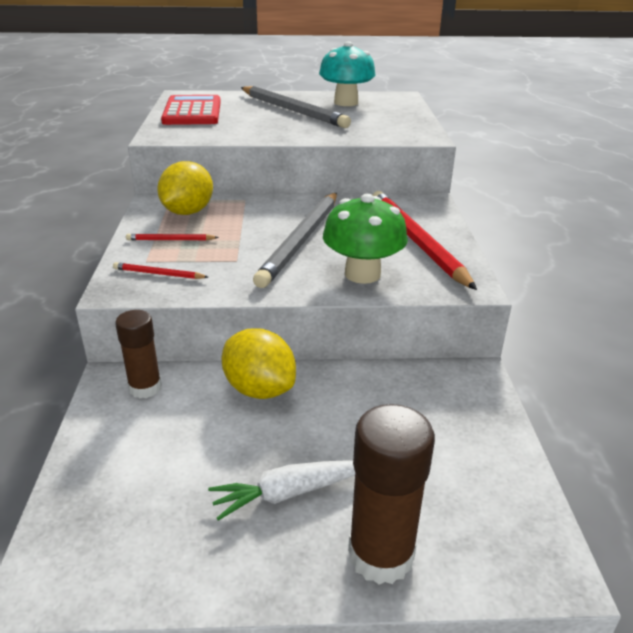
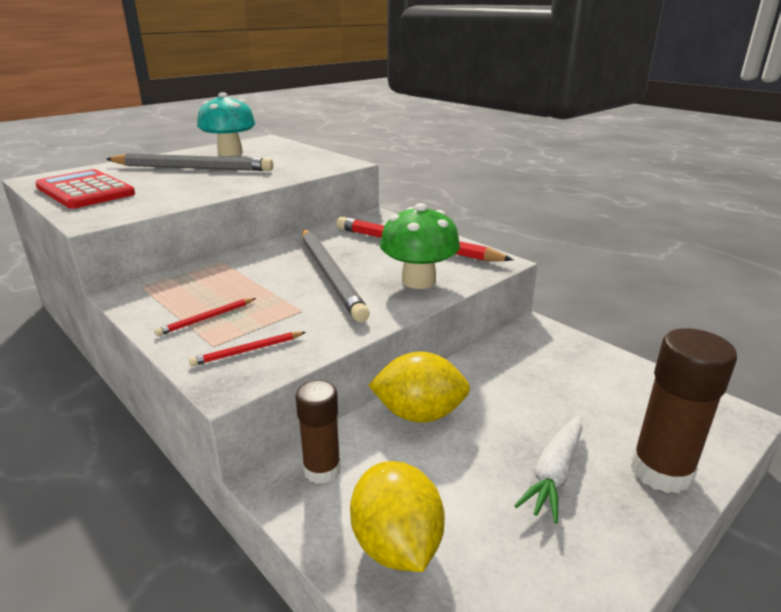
camera: 40 degrees left, 5 degrees down
yellow lemon [157,161,213,215] -> yellow lemon moved to [350,461,445,572]

